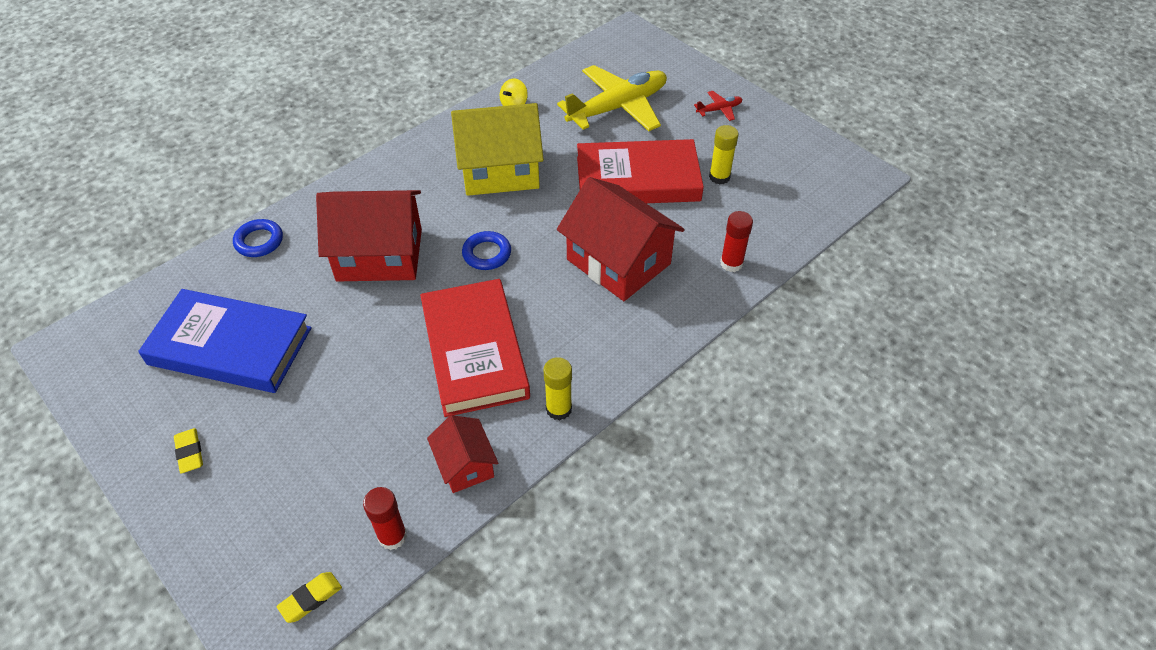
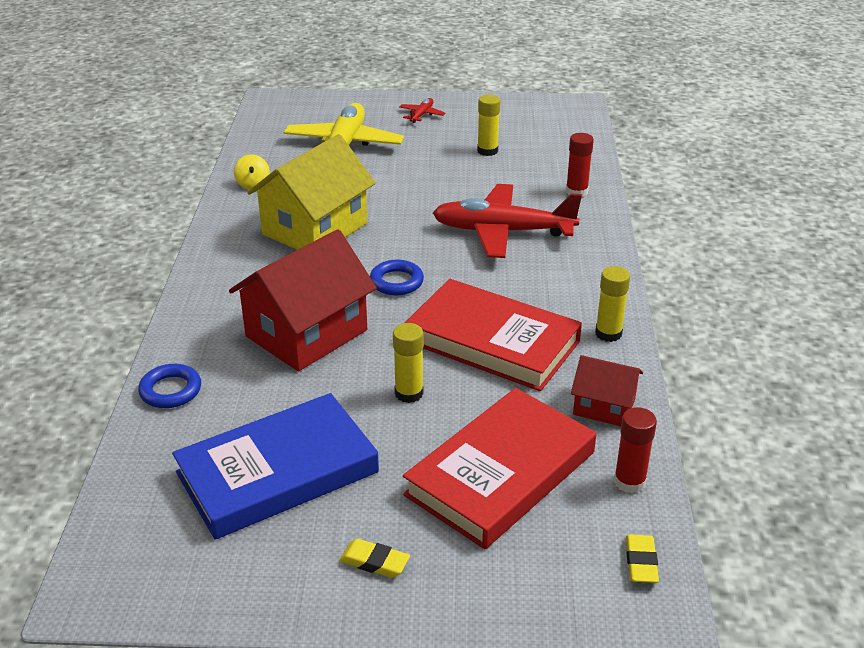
camera: 45 degrees left, 15 degrees down
red house [557,177,685,301] -> red plane [433,184,582,258]
red book [577,139,704,203] -> red book moved to [403,388,596,549]
none -> yellow glue stick [393,323,424,403]

